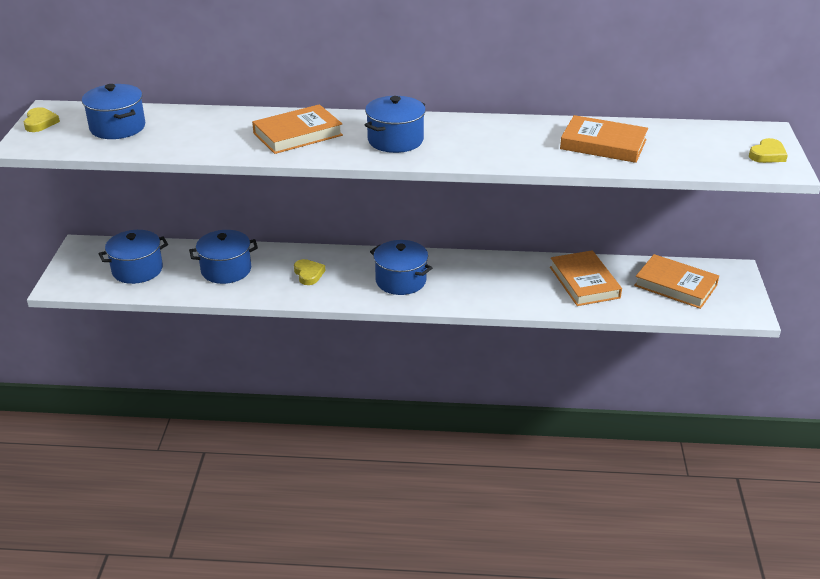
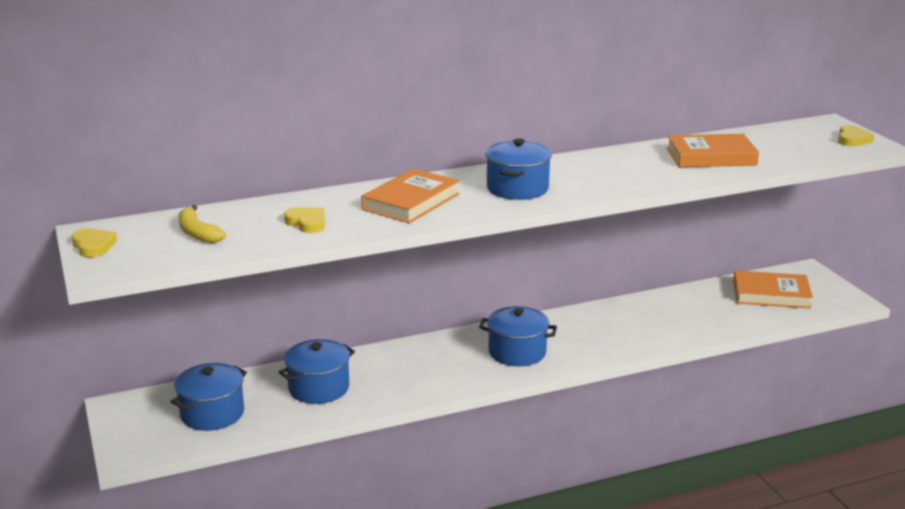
camera: 25 degrees left, 10 degrees down
blue pot [82,84,145,139] -> yellow banana [178,205,226,243]
yellow heart [294,259,326,285] -> yellow heart moved to [284,207,325,233]
orange book [550,250,622,306] -> none

